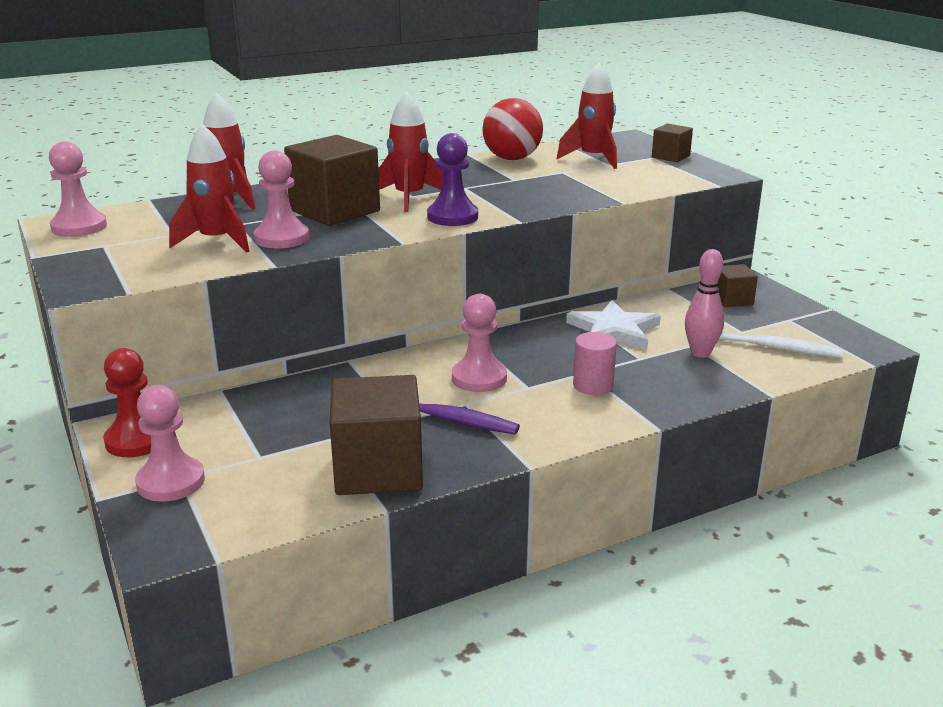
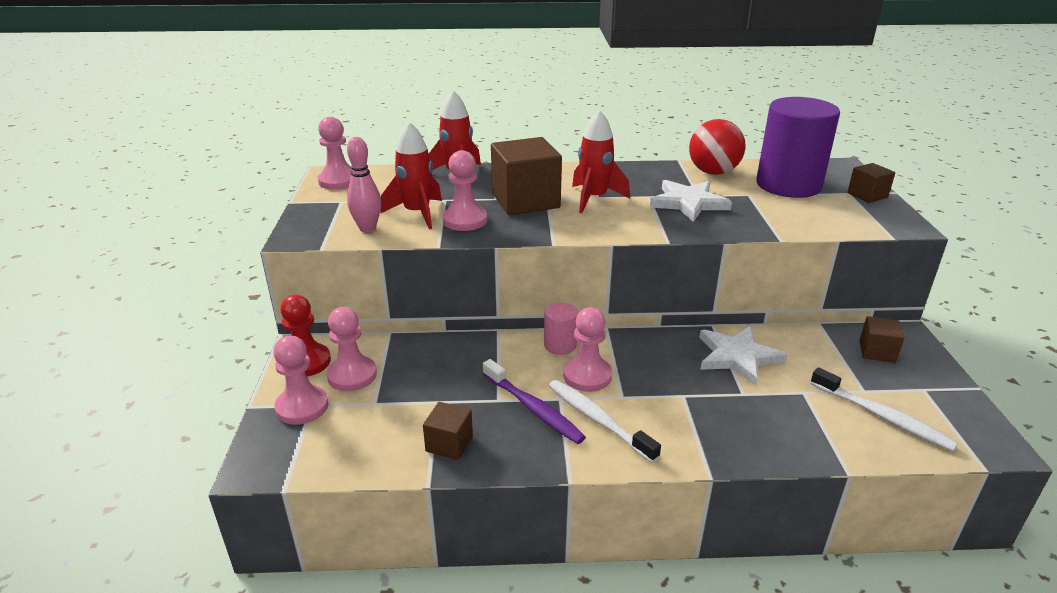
camera: 25 degrees right, 5 degrees up
brown cube [330,375,423,495] -> brown cube [423,402,473,460], size x0.51
purple pawn [427,133,478,226] -> none
red rocket [557,63,617,169] -> purple cylinder [756,97,840,198]
pink cylinder [573,332,617,395] -> pink cylinder moved to [544,302,578,355]
pink bowling pin [685,249,724,358] -> pink bowling pin moved to [347,137,381,232]
none -> pink pawn [327,307,377,391]
none -> white toothbrush [549,380,661,463]
none -> white star [650,180,732,222]

